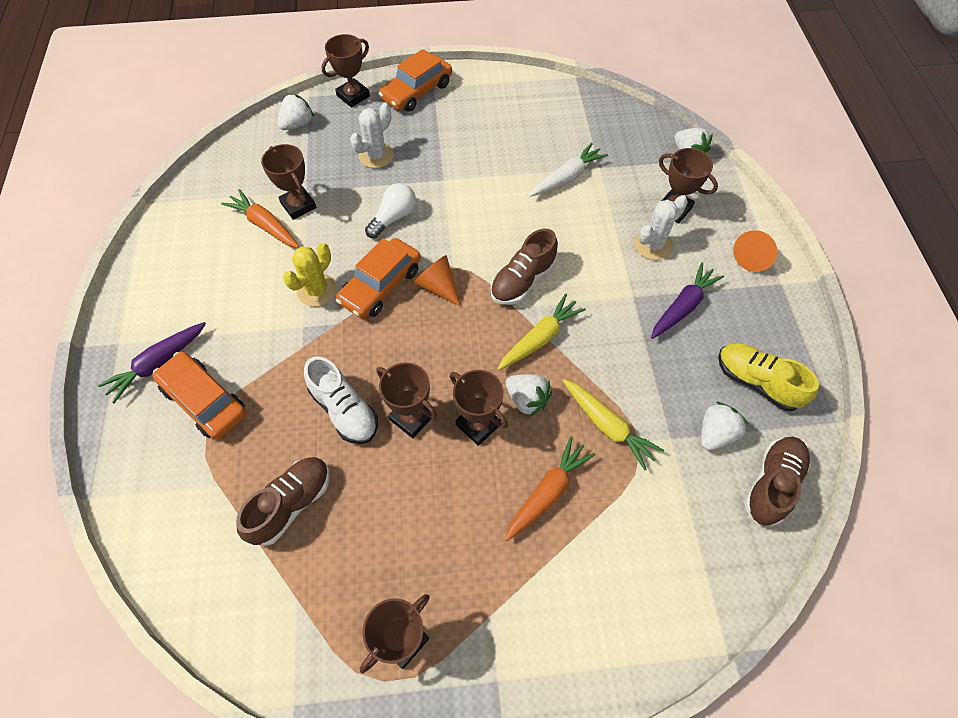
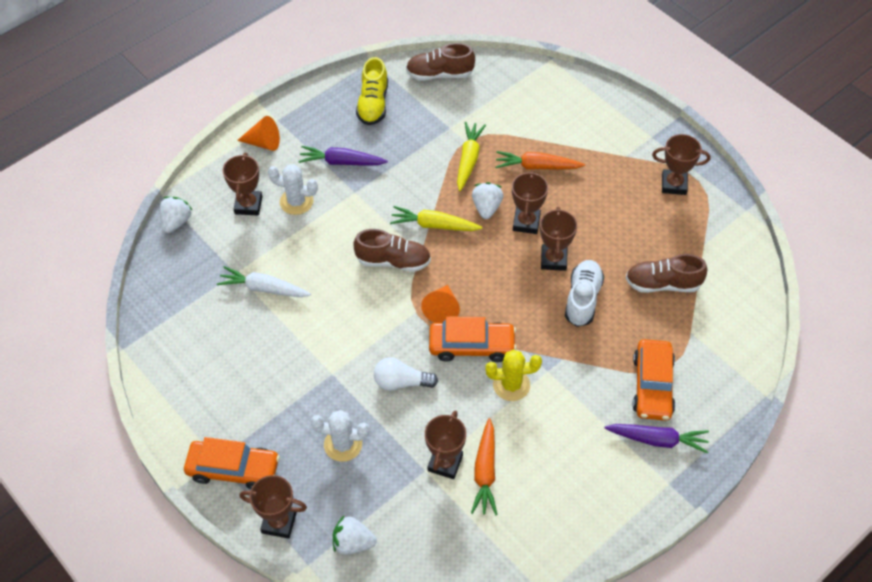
camera: 125 degrees left, 5 degrees down
white strawberry [701,402,749,451] -> none

